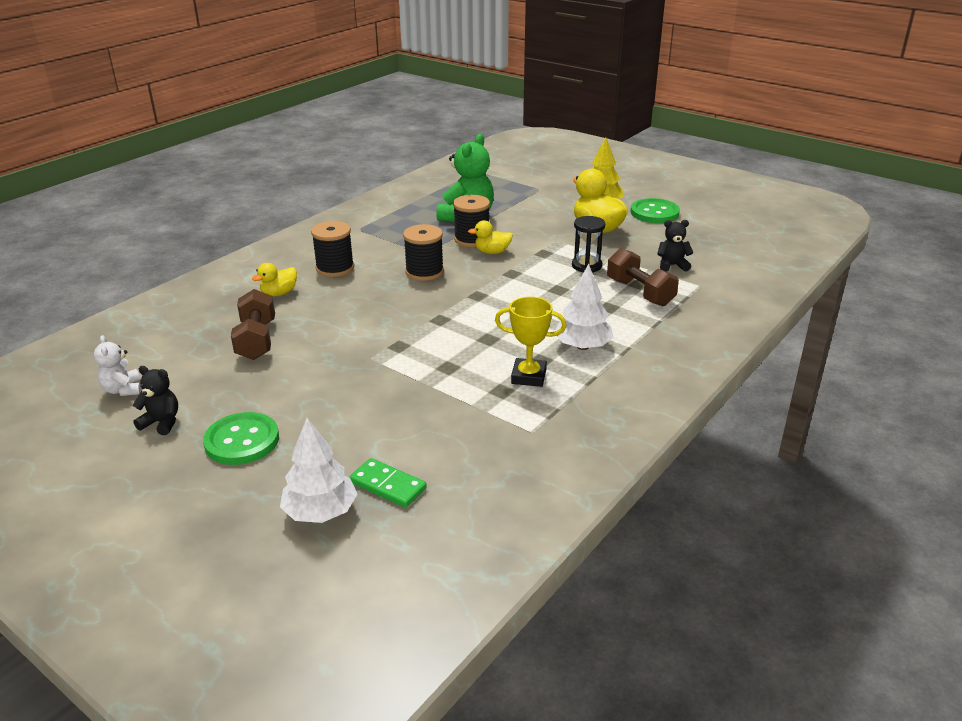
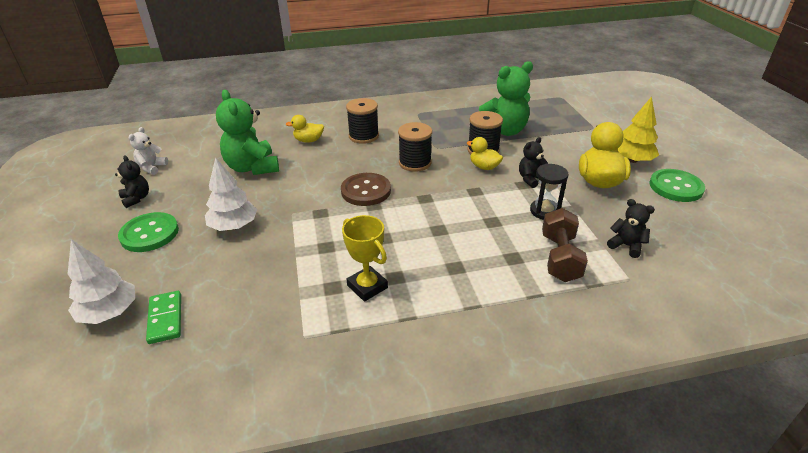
camera: 40 degrees right, 5 degrees up
brown dumbbell [231,289,275,360] -> green teddy bear [216,90,279,175]
white tree [554,264,614,350] -> white tree moved to [205,157,257,231]
none -> brown button [341,173,391,206]
none -> black teddy bear [519,137,548,188]

